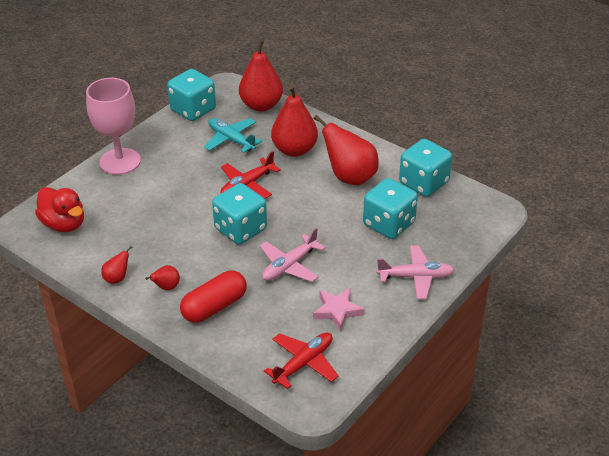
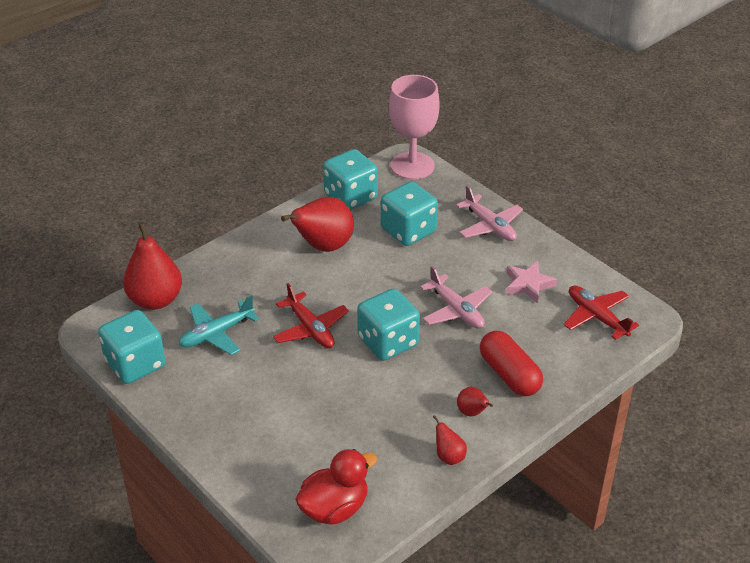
camera: 80 degrees left, 0 degrees up
pink goblet [86,78,141,175] -> pink goblet moved to [389,75,440,180]
red pear [271,86,318,157] -> none
pink plane [376,245,454,299] -> pink plane turned 135 degrees clockwise [456,186,523,241]

